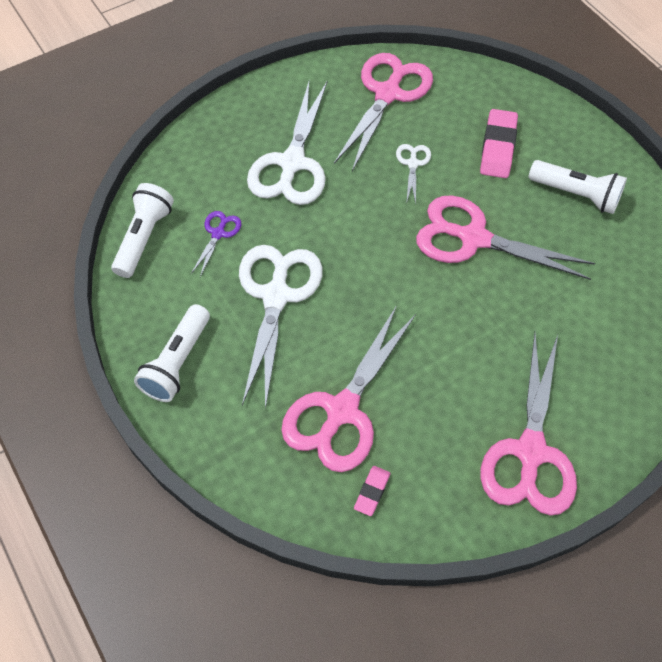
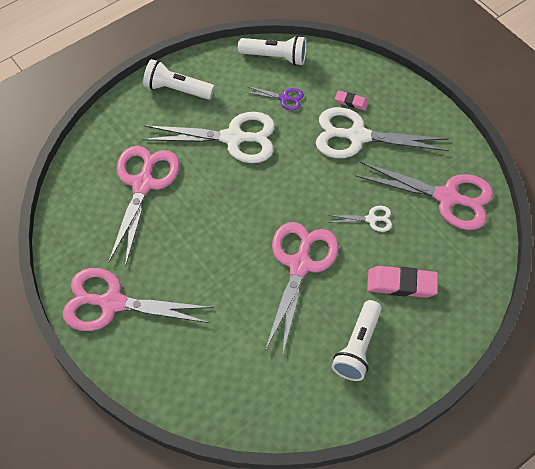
camera: 85 degrees right, 0 degrees up
pink scissors [281,305,416,472] -> pink scissors turned 75 degrees clockwise [108,146,180,267]
pink eraser [354,466,391,516] -> pink eraser moved to [335,90,369,110]

